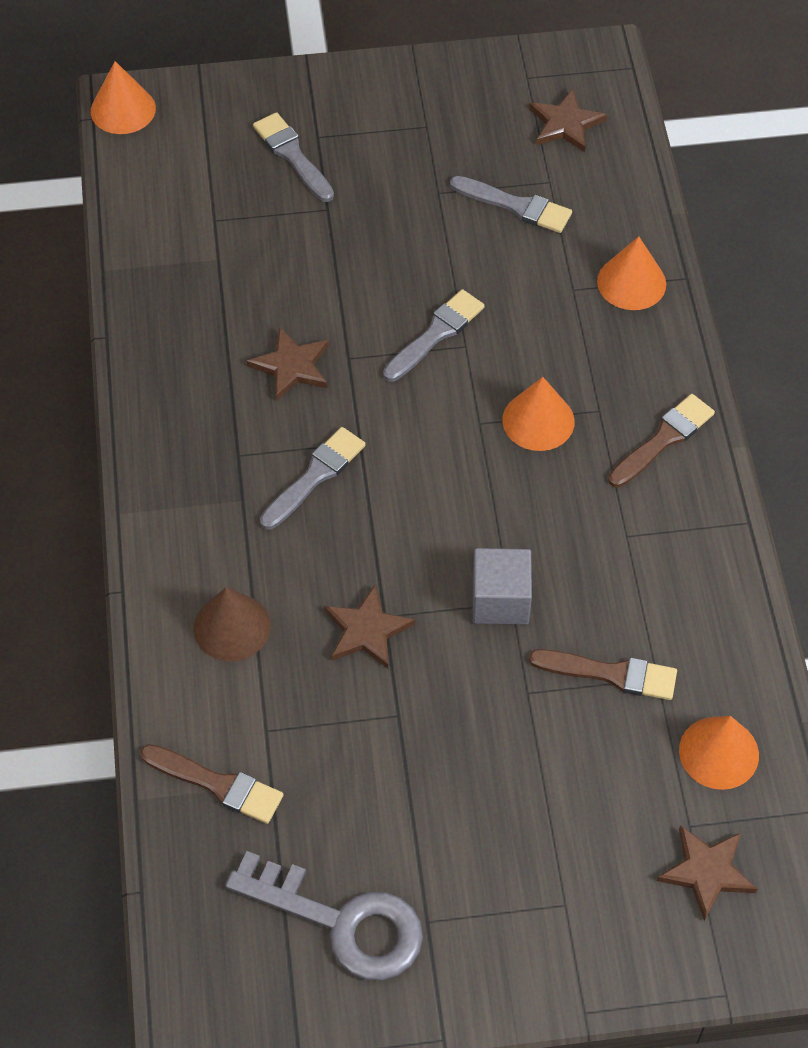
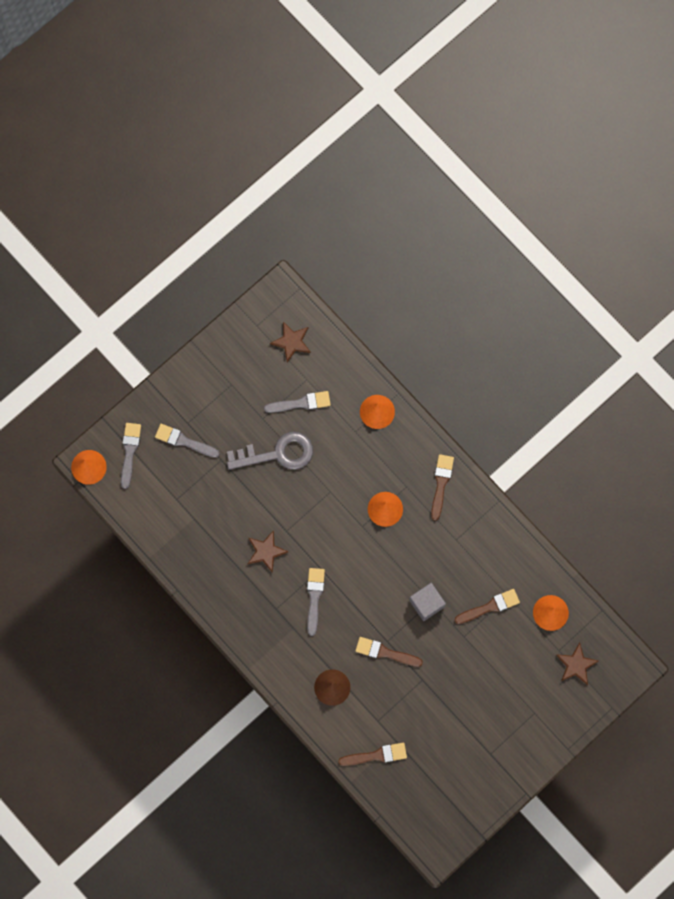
camera: 35 degrees left, 20 degrees up
grey key [225,851,423,980] -> grey key moved to [227,432,313,470]
brown star [324,584,415,669] -> brown brush [355,637,423,667]
grey brush [383,289,485,382] -> grey brush moved to [121,423,141,489]

